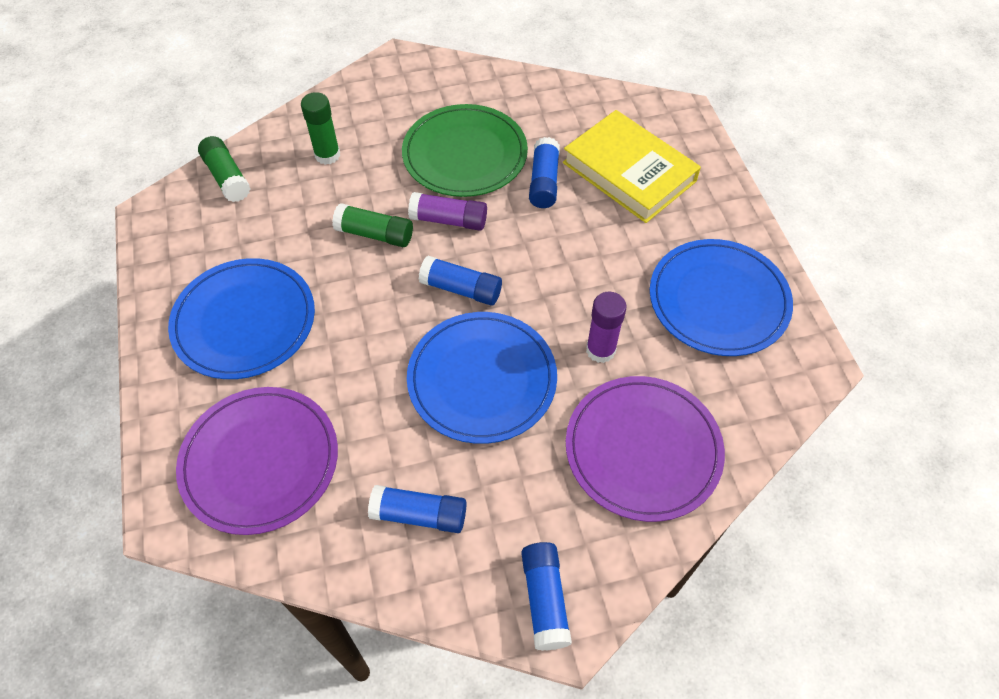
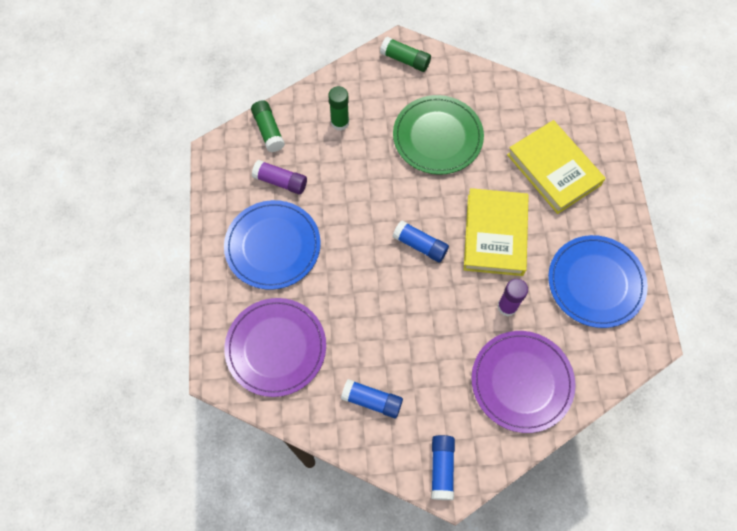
camera: 10 degrees right, 10 degrees up
green glue stick [332,203,413,247] -> green glue stick moved to [380,37,431,72]
blue plate [407,312,557,444] -> none
purple glue stick [408,192,487,230] -> purple glue stick moved to [252,160,307,194]
blue glue stick [529,137,560,208] -> none
none -> yellow book [464,188,529,276]

